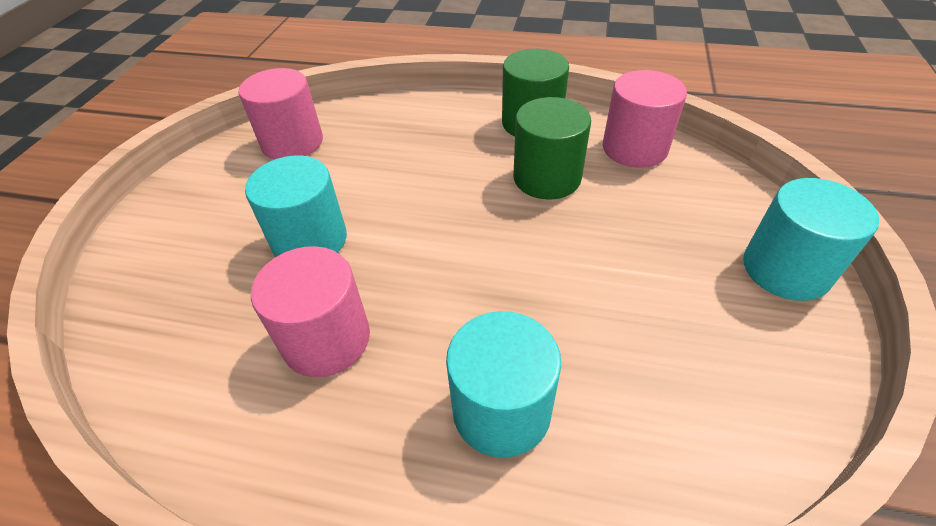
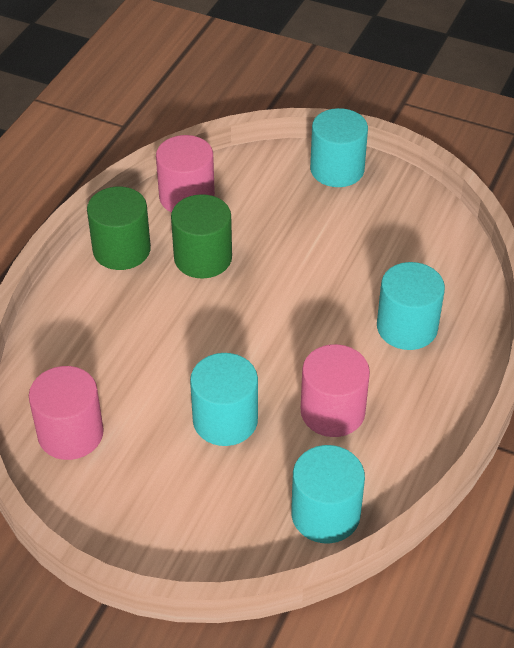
camera: 80 degrees left, 0 degrees up
none -> turquoise cylinder [291,445,365,543]

